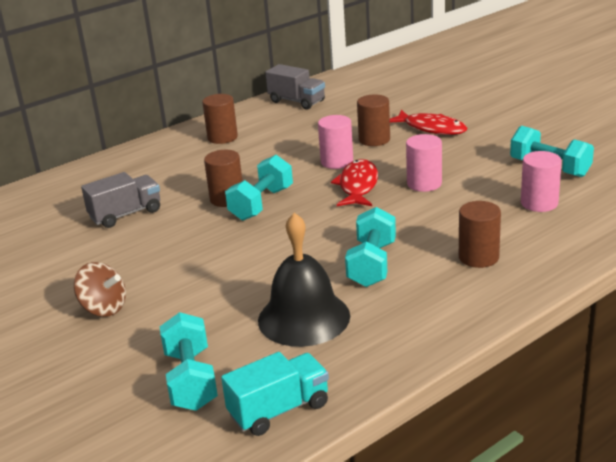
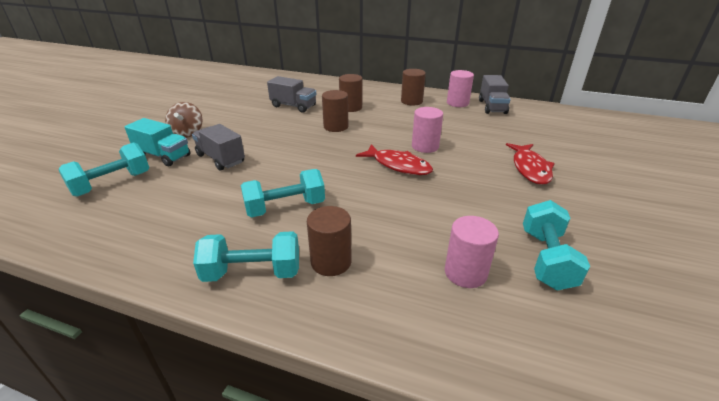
camera: 55 degrees right, 5 degrees up
turquoise truck [221,352,329,436] -> turquoise truck moved to [125,118,190,166]
turquoise dumbbell [225,155,293,220] -> turquoise dumbbell moved to [193,231,299,282]
black bell [258,213,350,347] -> none
red fish [331,159,378,206] -> red fish turned 60 degrees clockwise [356,144,433,175]
brown cylinder [357,94,390,146] -> brown cylinder moved to [339,74,362,112]
pink cylinder [406,134,442,192] -> pink cylinder moved to [447,70,474,107]
none -> grey truck [192,124,245,171]

